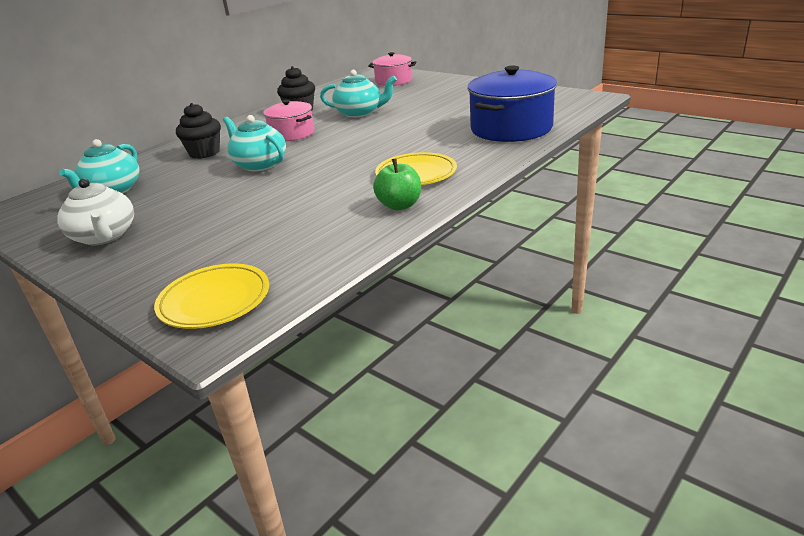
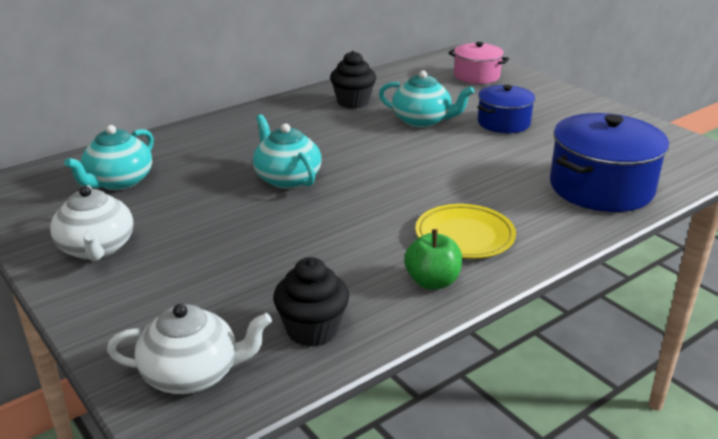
camera: 10 degrees right, 0 degrees up
yellow plate [154,263,269,329] -> white teapot [107,304,272,394]
black cupcake [176,103,221,159] -> black cupcake moved to [273,257,349,347]
pink pot [263,100,314,141] -> none
none -> blue pot [477,85,535,133]

